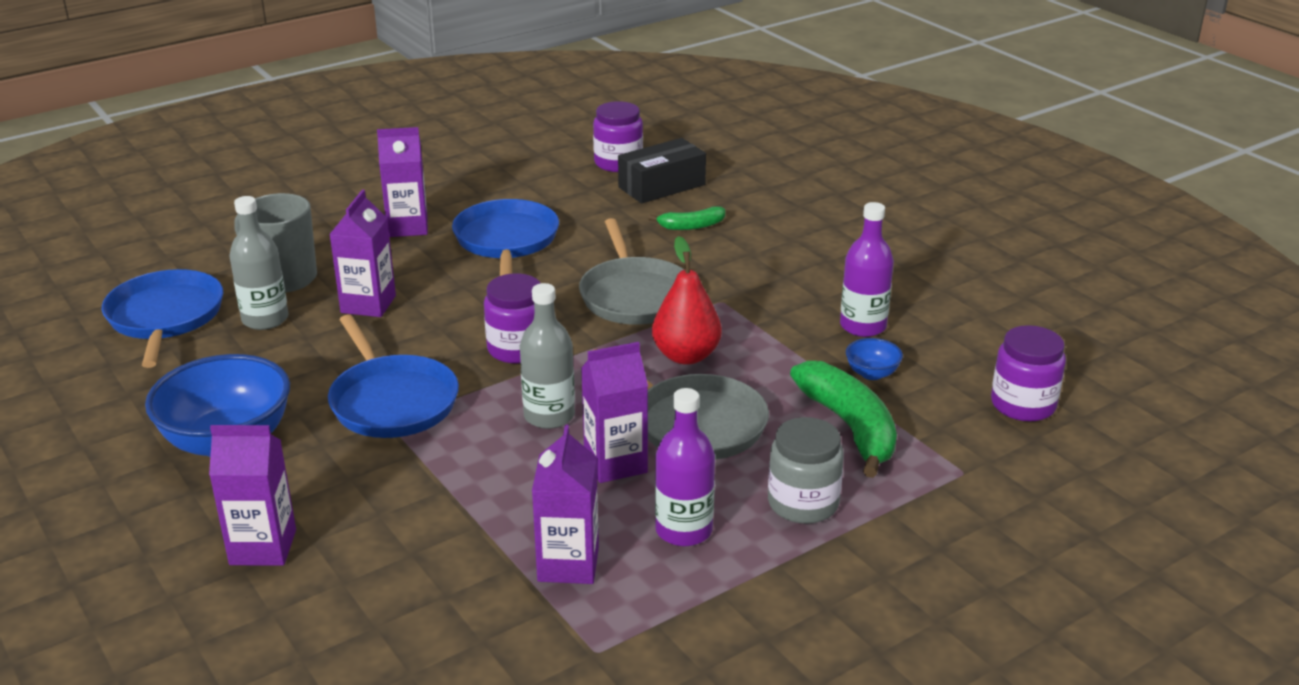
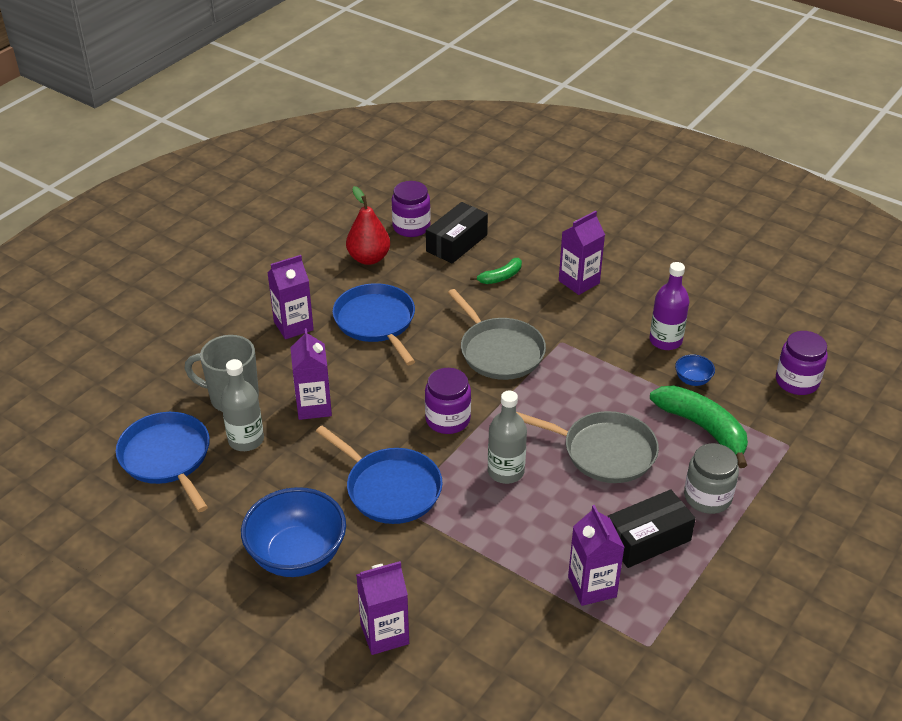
camera: 20 degrees left, 10 degrees up
purple carton [581,342,648,483] -> purple carton moved to [559,210,605,295]
red pear [652,236,722,365] -> red pear moved to [346,186,390,265]
purple bottle [655,388,715,546] -> black box [607,489,696,568]

